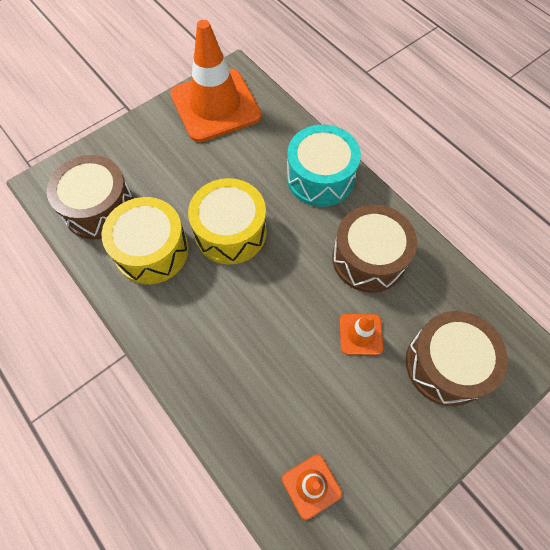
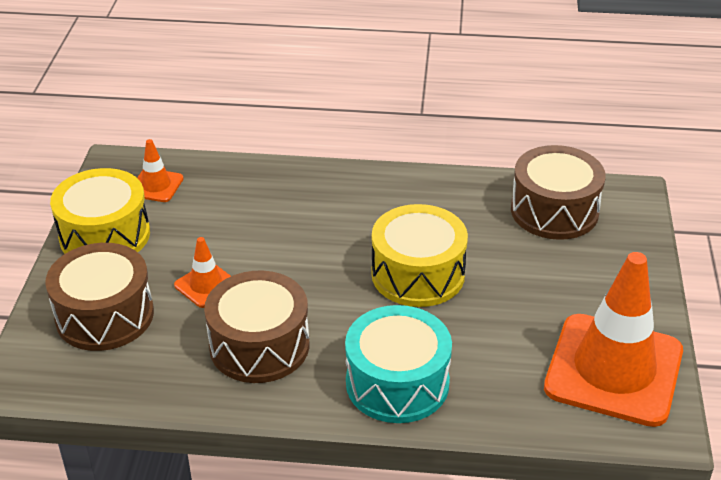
camera: 135 degrees right, 25 degrees down
yellow drum [102,197,189,284] -> yellow drum moved to [50,168,150,254]

